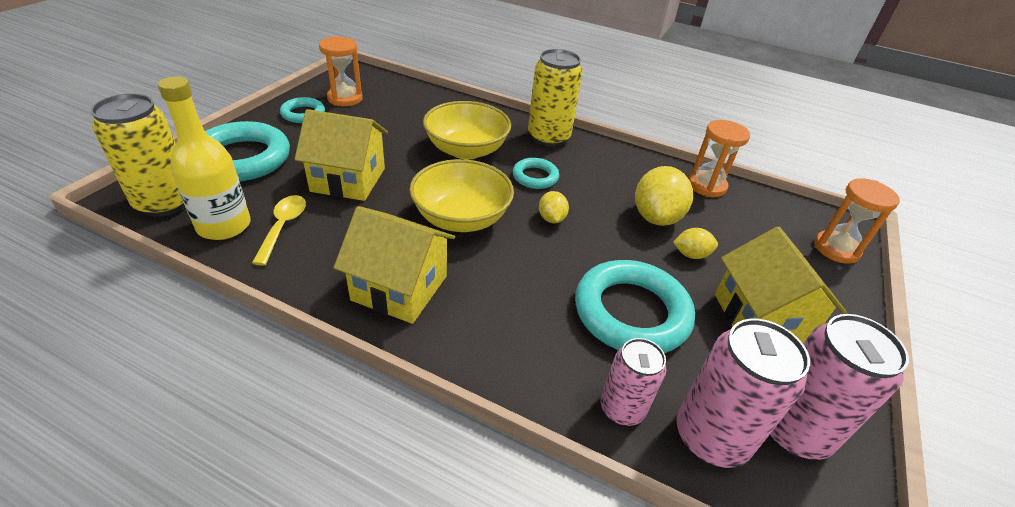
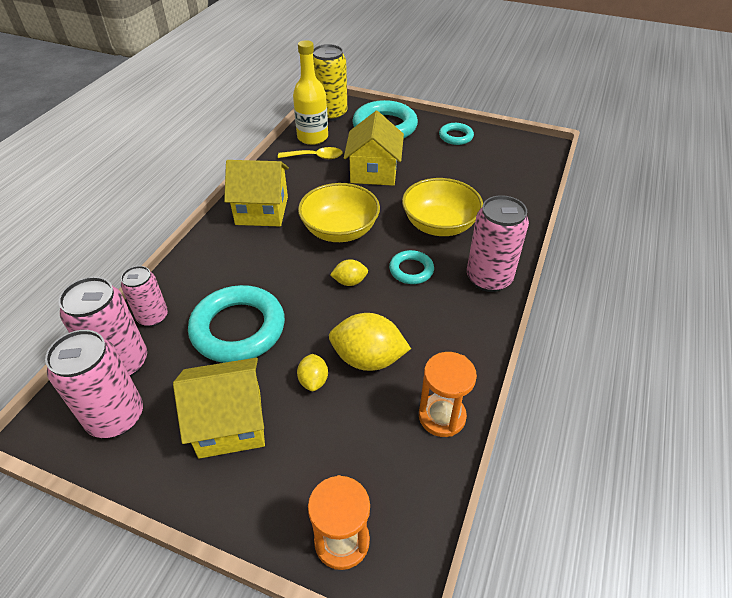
camera: 90 degrees right, 5 degrees up
orange hourglass [319,37,363,106] -> none
yellow house [334,206,455,324] -> yellow house turned 75 degrees clockwise [224,160,289,226]
yellow can [528,49,583,147] -> pink can [467,195,529,292]

